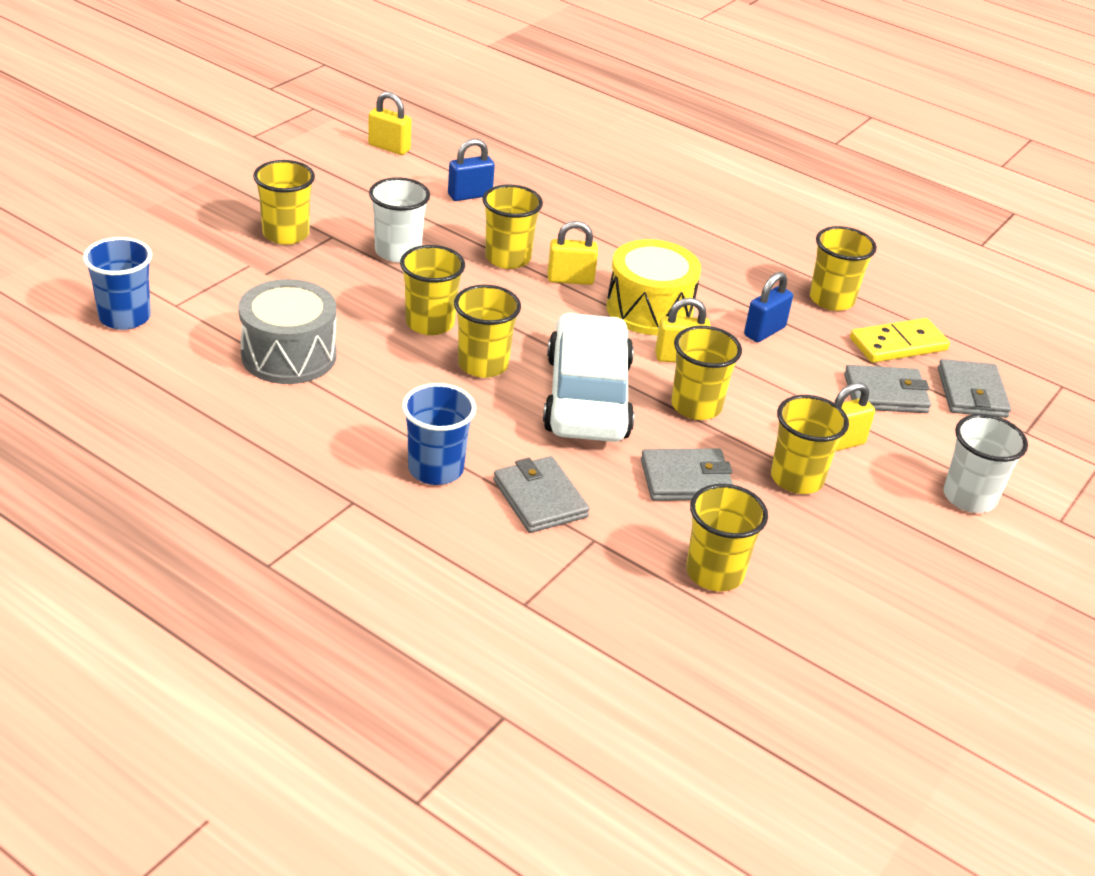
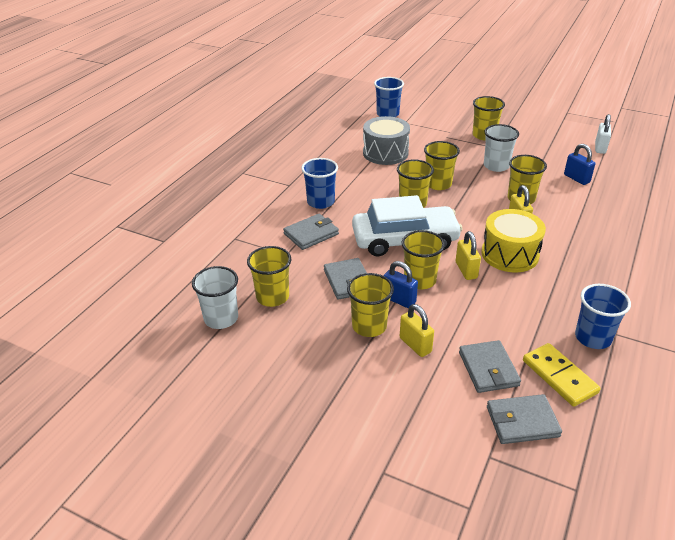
camera: 85 degrees right, 0 degrees up
yellow padlock [368,92,412,155] -> white padlock [595,114,611,154]
blue padlock [744,272,793,342] -> blue padlock moved to [384,261,418,308]
yellow cup [810,226,877,311] -> blue cup [575,284,631,349]
white cup [943,414,1028,513] -> white cup moved to [192,266,238,329]

